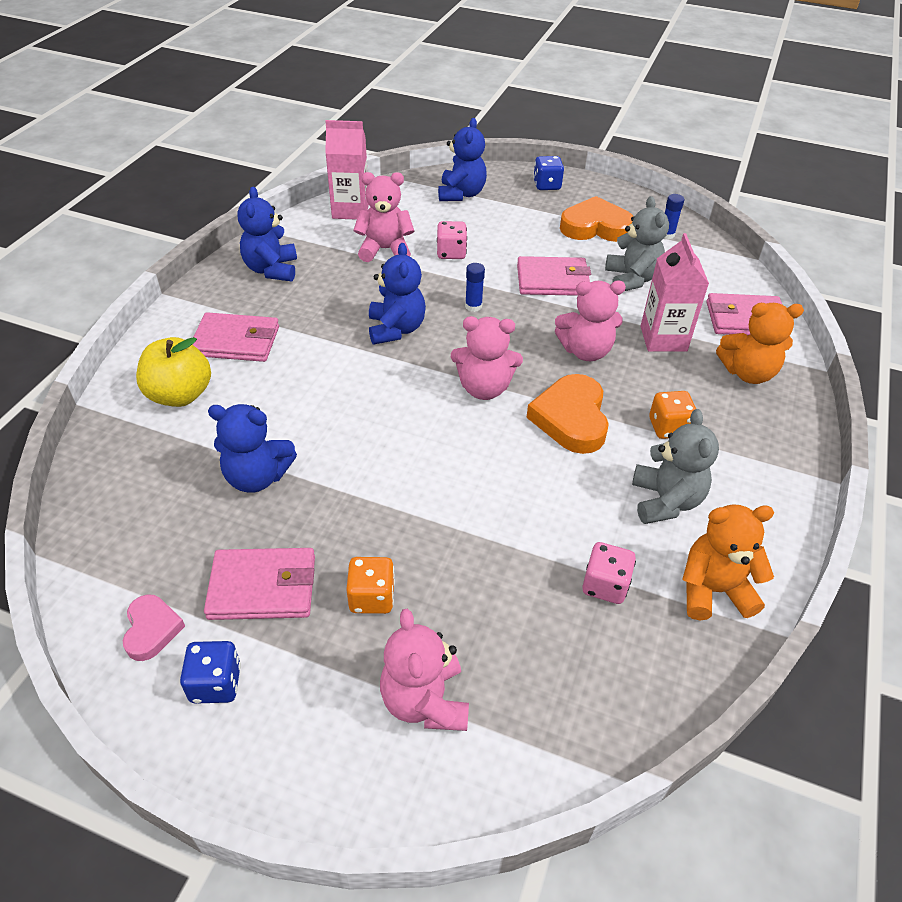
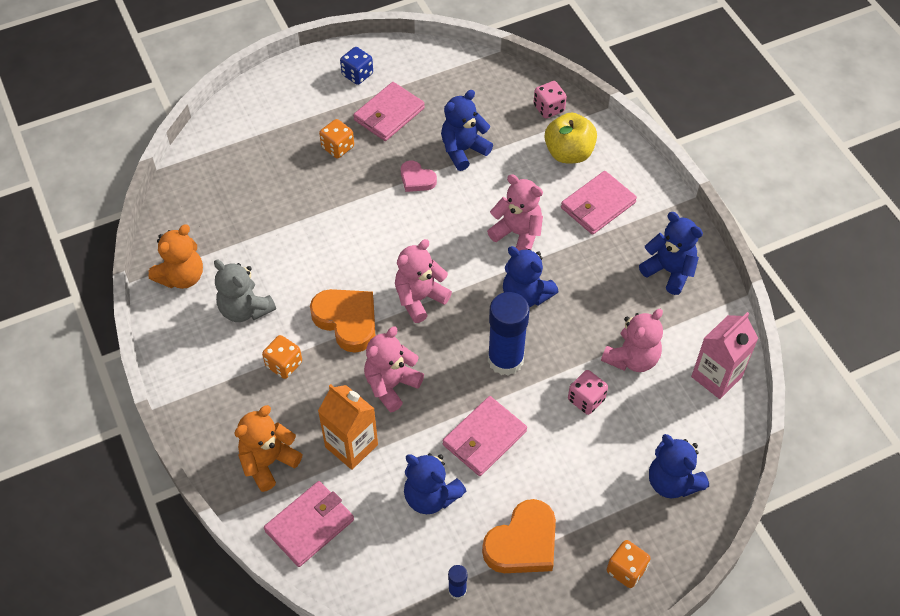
camera: 135 degrees right, 10 degrees up
pink heart [123,594,185,661] -> pink heart moved to [401,161,437,192]
pink teddy bear [380,609,469,731] -> pink teddy bear moved to [487,174,543,251]
blue glue stick [465,263,485,312] -> blue glue stick [488,292,529,376], size x2.23
blue dice [533,156,564,190] -> orange dice [607,540,651,588]
pink dice [582,542,636,604] -> pink dice moved to [533,81,567,119]
grey teddy bear [605,196,669,291] -> blue teddy bear [404,453,467,514]
pink carton [641,233,709,352] -> orange carton [318,384,378,470]

